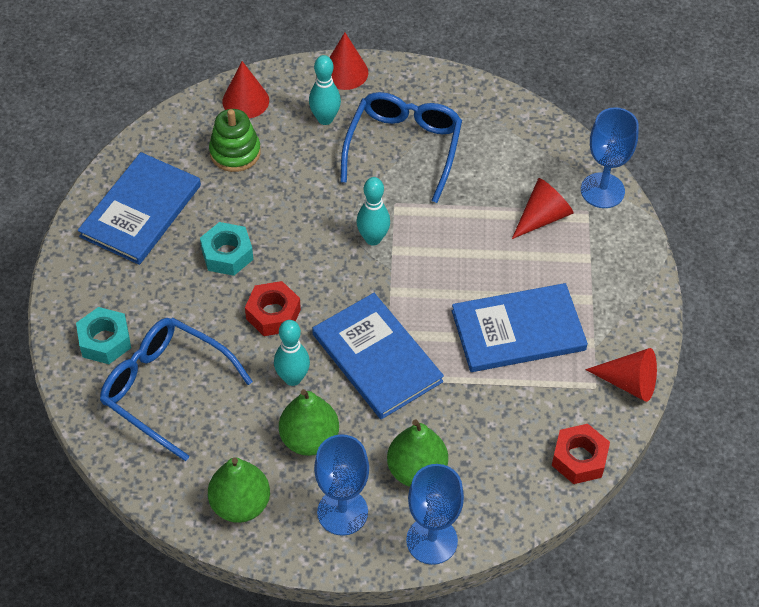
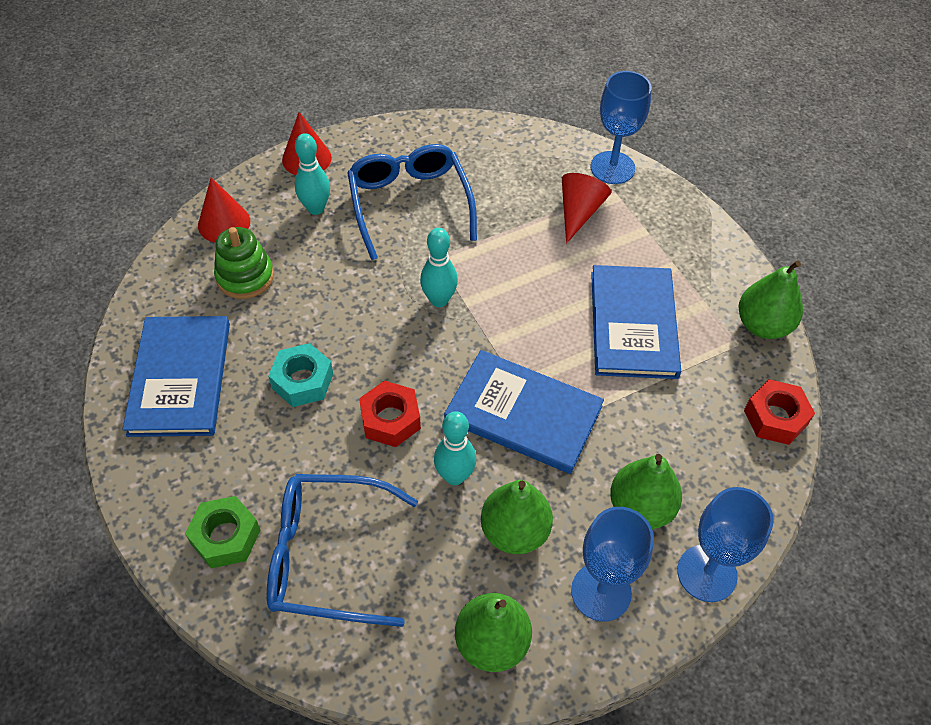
camera: 30 degrees left, 0 degrees up
turquoise nut [76,307,131,364] -> green nut [185,496,260,568]
blue book [452,283,588,372] -> blue book turned 45 degrees counterclockwise [591,265,681,379]
red cone [585,348,657,402] -> green pear [738,260,803,339]

